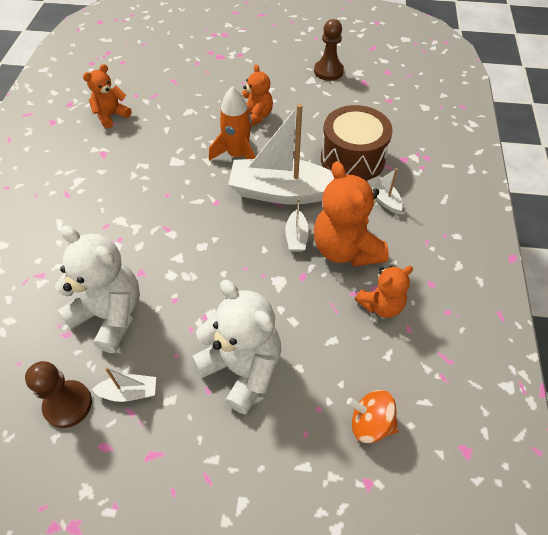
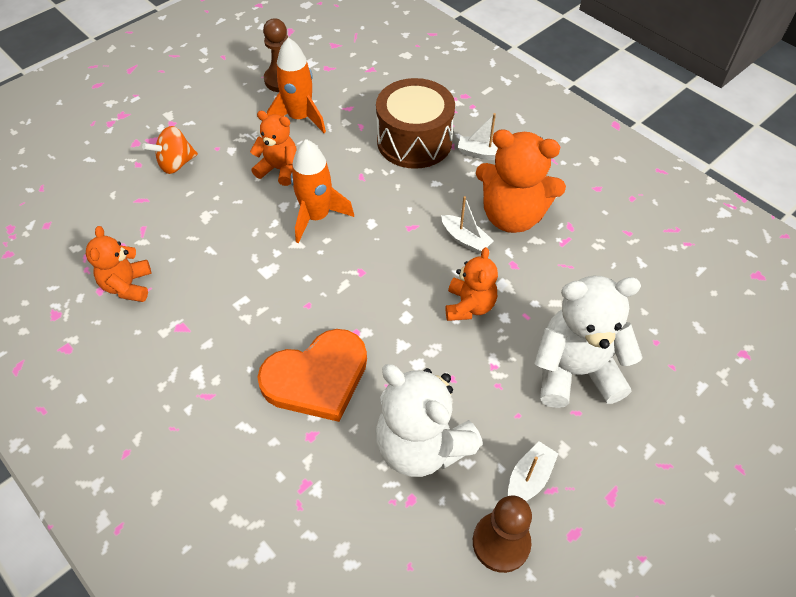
camera: 50 degrees left, 0 degrees up
white teddy bear [55,226,140,353] -> white teddy bear turned 120 degrees counterclockwise [375,364,483,477]
white boat [228,104,334,205] -> none
orange spinning top [347,390,399,443] -> orange spinning top moved to [142,126,198,174]
orange teddy bear [355,266,413,318] -> orange teddy bear moved to [446,247,498,321]
none -> orange heart [257,329,367,422]
none -> orange rocket [267,37,326,133]

